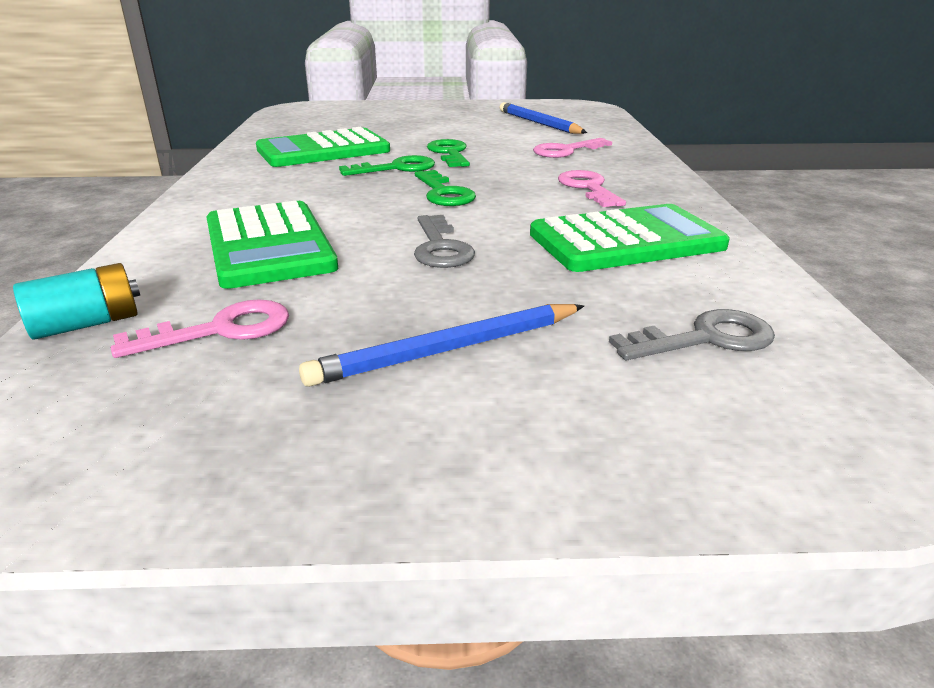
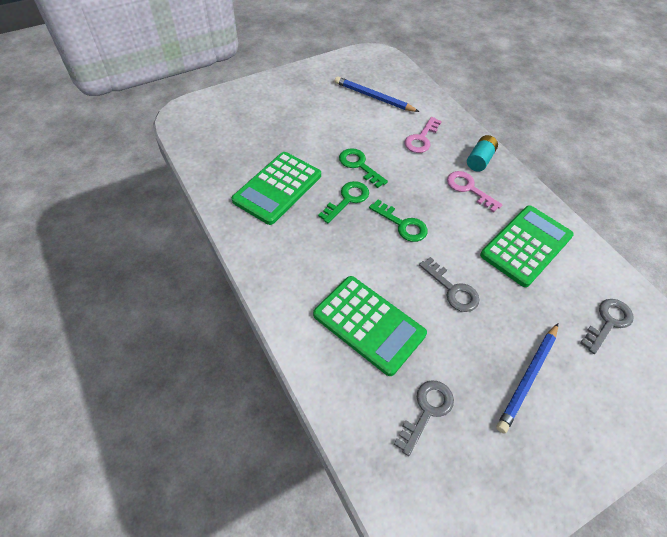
camera: 30 degrees left, 25 degrees up
turquoise battery [13,263,140,340] -> turquoise battery moved to [467,135,498,172]
pink key [111,299,289,358] -> grey key [394,381,454,456]

